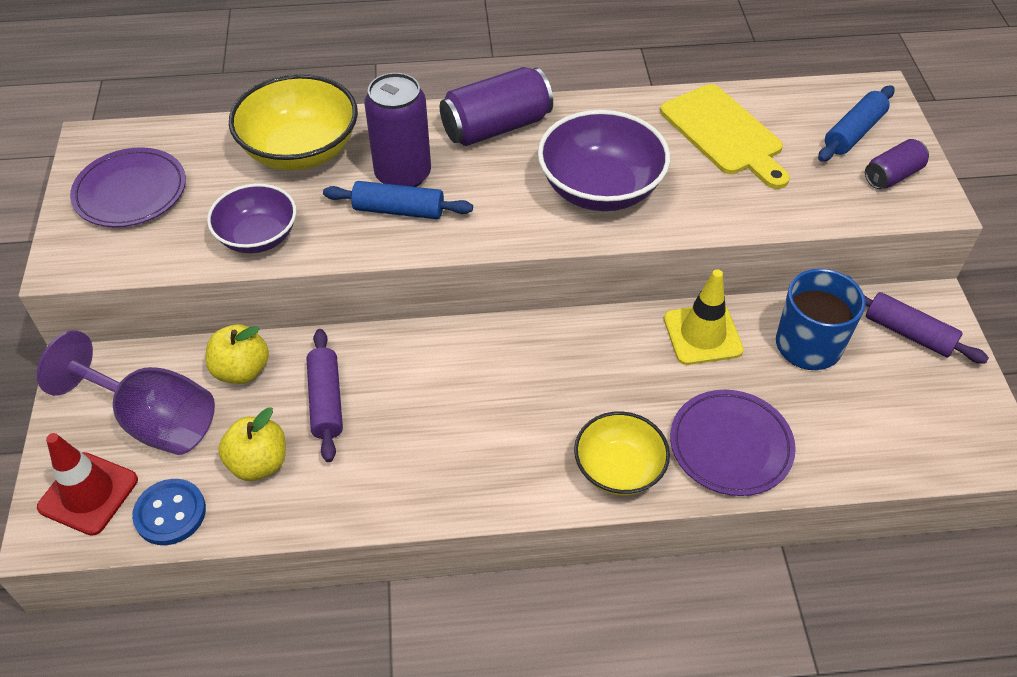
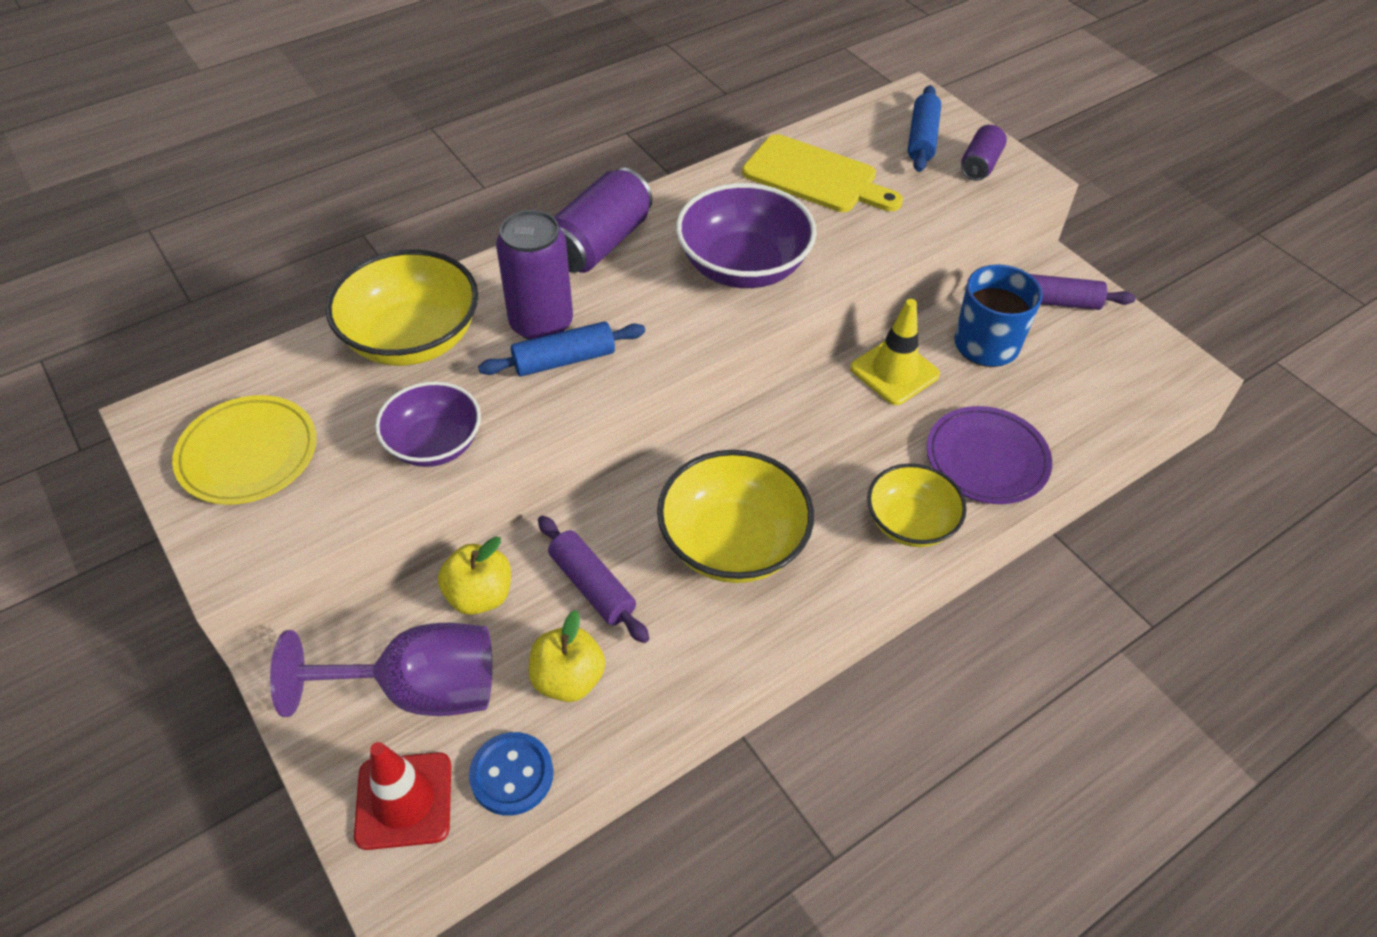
camera: 30 degrees left, 0 degrees up
purple plate [70,147,186,227] -> yellow plate [172,395,317,505]
none -> yellow bowl [657,450,814,583]

